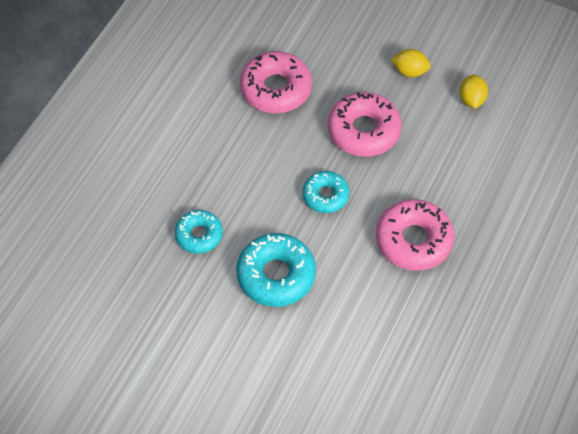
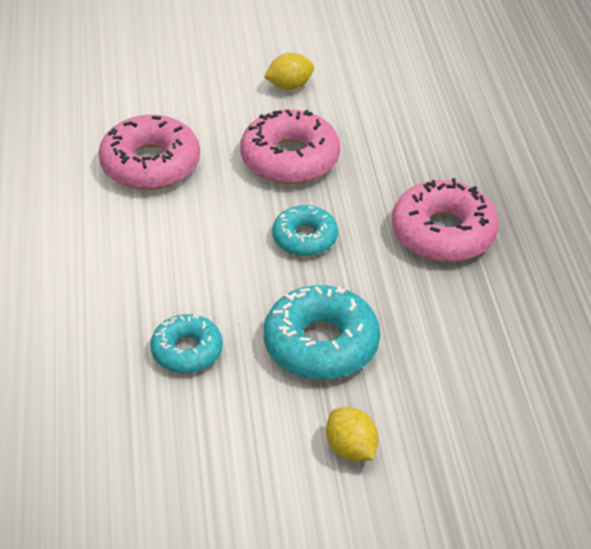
camera: 35 degrees left, 15 degrees down
yellow lemon [459,75,488,109] -> yellow lemon moved to [326,407,378,461]

